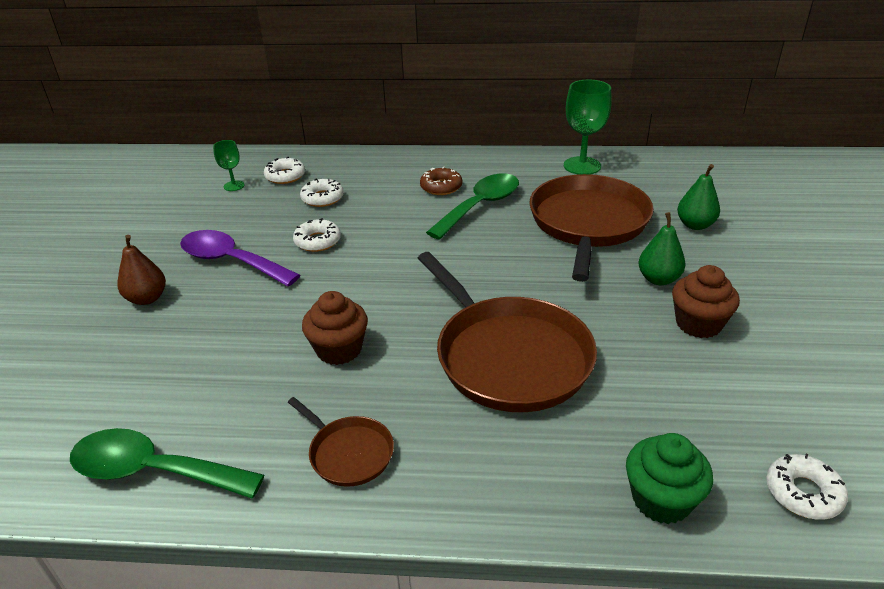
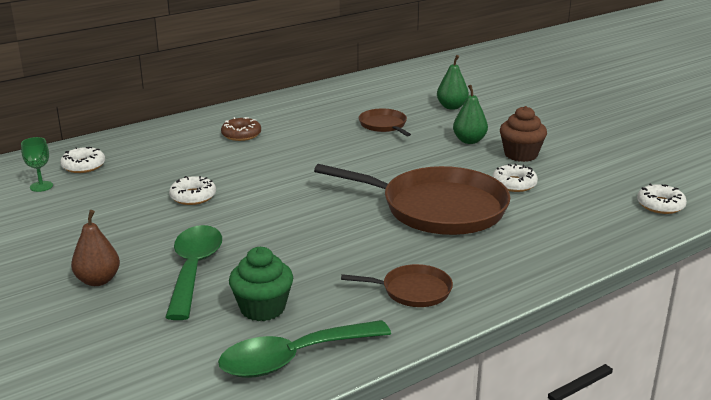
camera: 40 degrees left, 10 degrees down
purple spoon [180,230,300,287] -> none
white donut [300,179,344,207] -> white donut moved to [492,163,538,192]
brown cupcake [302,291,368,365] -> none
green spoon [426,173,519,240] -> green spoon moved to [165,225,222,320]
brown pan [529,174,654,282] -> brown pan [359,109,411,136], size x0.47
green goblet [564,79,611,175] -> none
green cupcake [626,433,713,524] -> green cupcake moved to [229,247,293,321]

